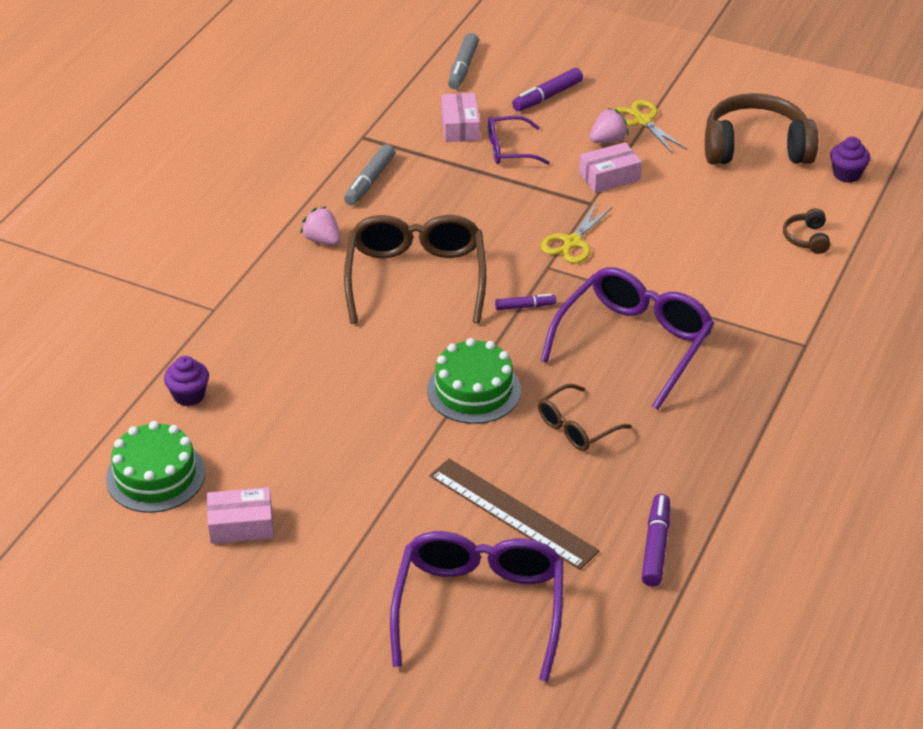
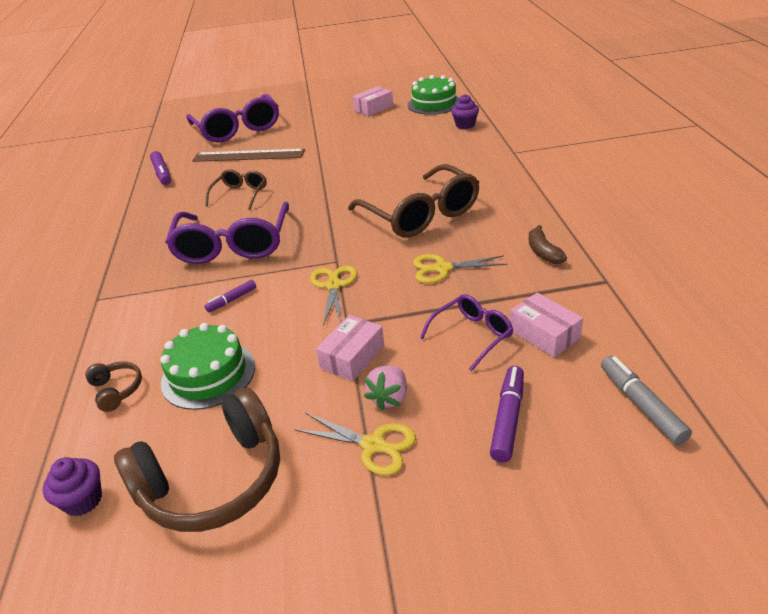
camera: 150 degrees right, 5 degrees down
pink strawberry [300,206,340,245] -> none
grey marker [344,144,395,205] -> brown banana [529,225,567,264]
green cake [427,338,521,424] -> green cake moved to [160,323,255,410]
purple marker [495,294,556,310] -> purple marker moved to [205,280,256,312]
none -> yellow scissors [413,254,508,283]

